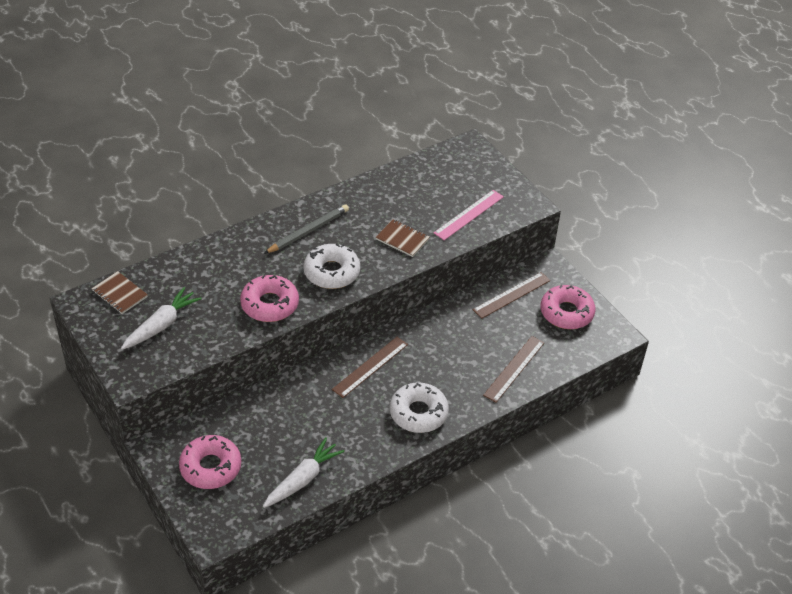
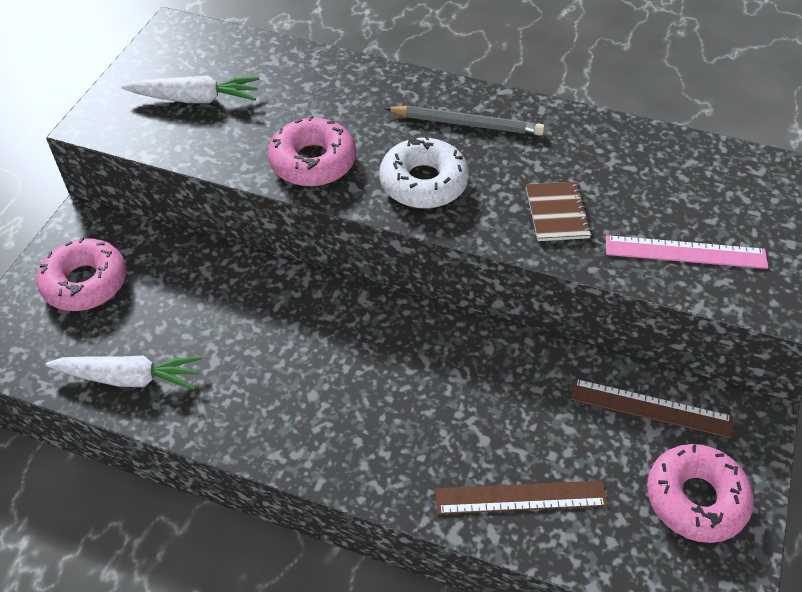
camera: 55 degrees right, 5 degrees up
brown notebook [92,271,148,314] -> none
brown ruler [332,337,408,398] -> none
white donut [390,382,449,433] -> none

